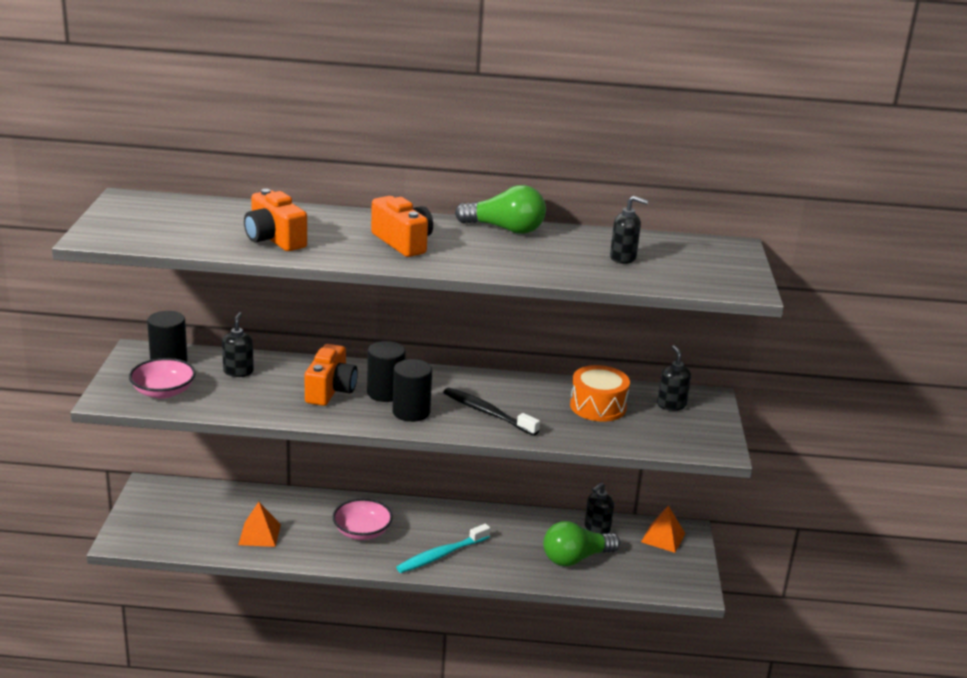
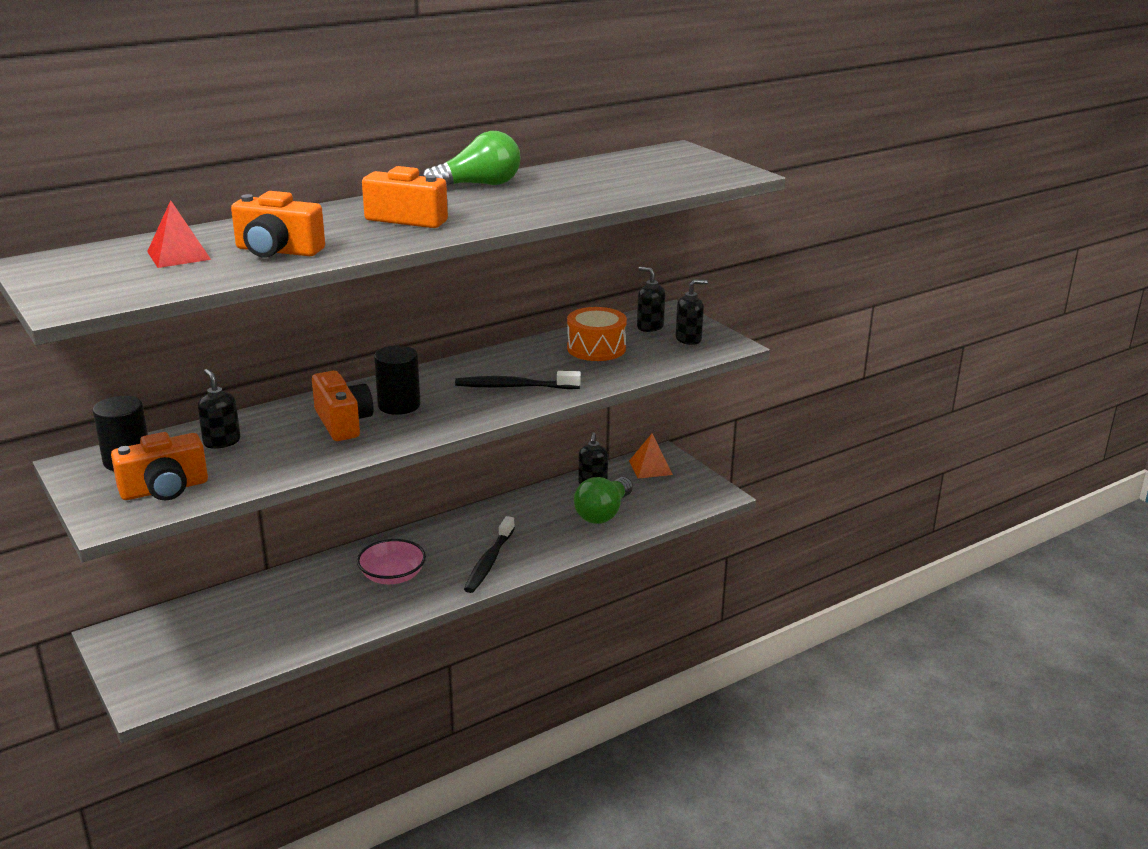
camera: 35 degrees left, 0 degrees up
pink bowl [129,358,196,399] -> orange camera [111,432,208,500]
orange pyramid [238,502,281,547] -> none
black cylinder [392,359,432,422] -> none
turquoise toothbrush [396,524,490,573] -> black toothbrush [464,516,515,593]
black soap dispenser [610,196,648,264] -> black soap dispenser moved to [676,279,708,345]
none -> red pyramid [147,200,211,268]

